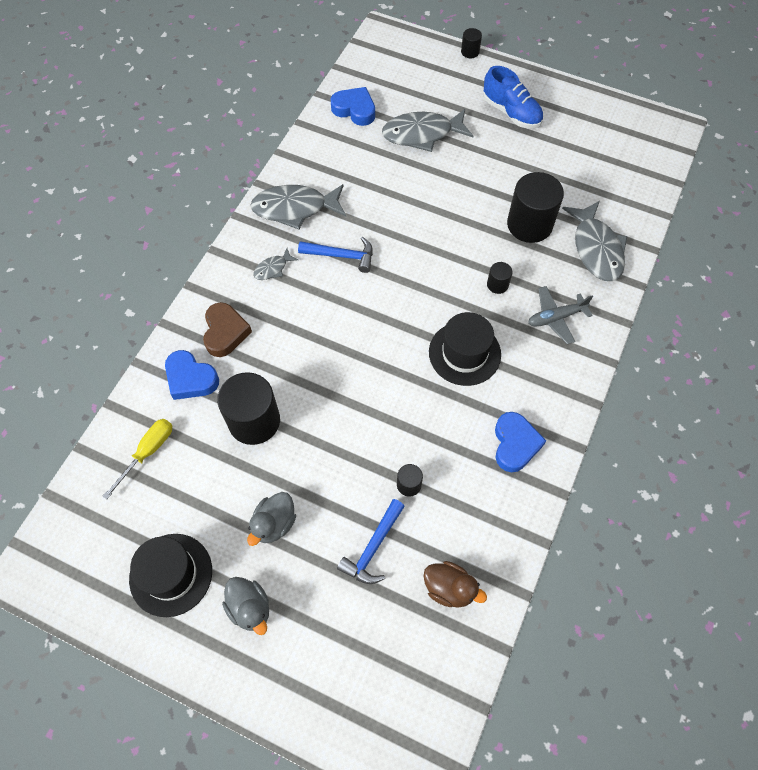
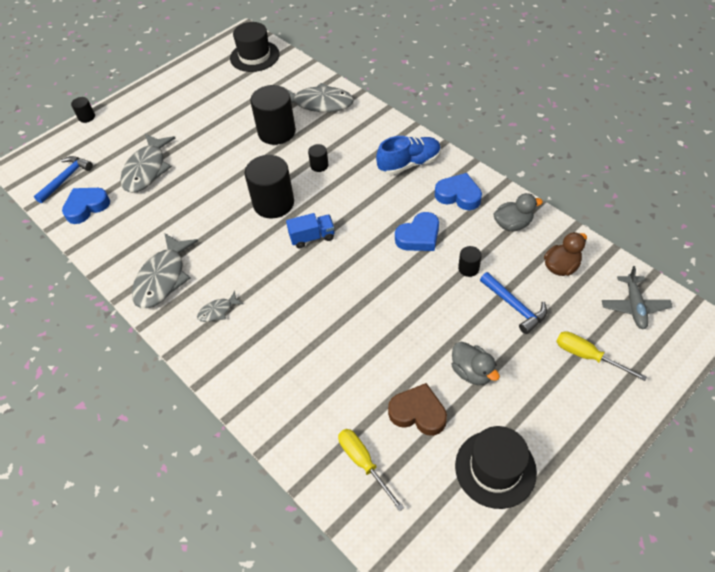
camera: 65 degrees left, 10 degrees down
blue heart [165,350,219,400] -> blue heart moved to [395,212,439,251]
brown heart [203,302,252,357] -> brown heart moved to [388,383,447,436]
black cylinder [217,372,280,445] -> black cylinder moved to [245,155,294,218]
grey duck [222,577,269,635] -> grey duck moved to [493,193,543,231]
grey fish [253,248,298,280] -> grey fish turned 75 degrees clockwise [197,291,243,322]
blue hammer [298,237,373,273] -> blue hammer moved to [34,156,93,203]
black hat [429,312,501,386] -> black hat moved to [230,22,280,72]
blue shoe [483,66,543,128] -> blue shoe moved to [376,136,441,175]
grey plane [528,286,593,344] -> grey plane moved to [602,266,673,329]
none -> blue truck [286,213,335,249]
none -> yellow screwdriver [556,331,647,381]

